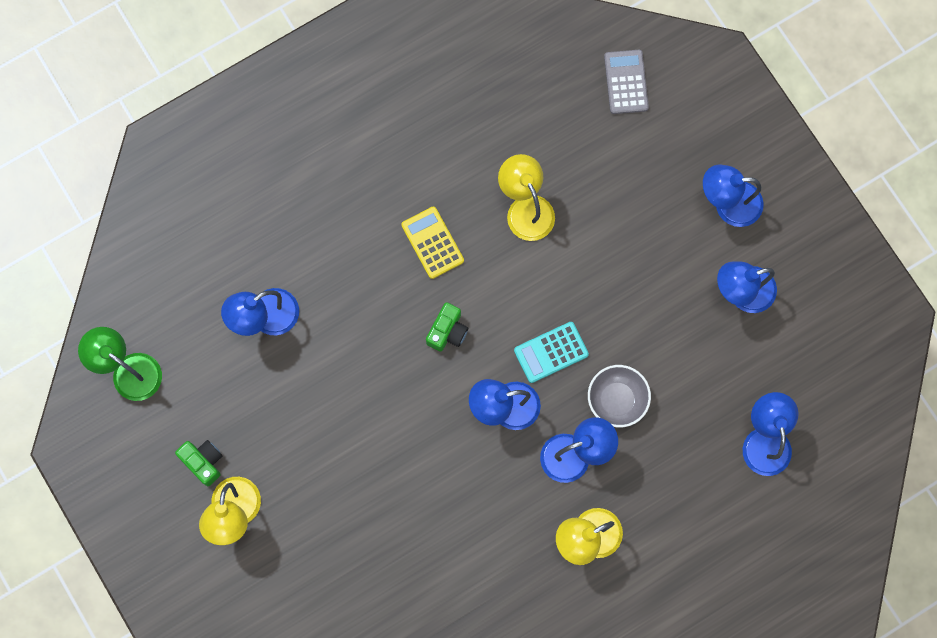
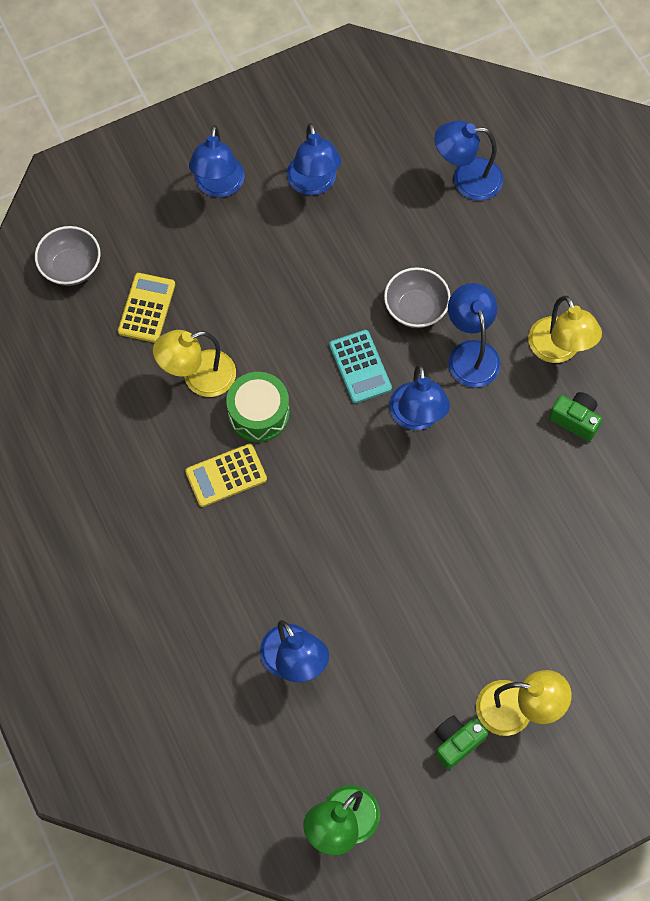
camera: 85 degrees left, 10 degrees down
green camera [426,302,468,352] -> green camera moved to [549,392,602,441]
grey calculator [604,50,649,114] -> grey bowl [35,226,100,286]
none -> yellow calculator [118,273,175,343]
none -> green drum [226,372,290,442]

